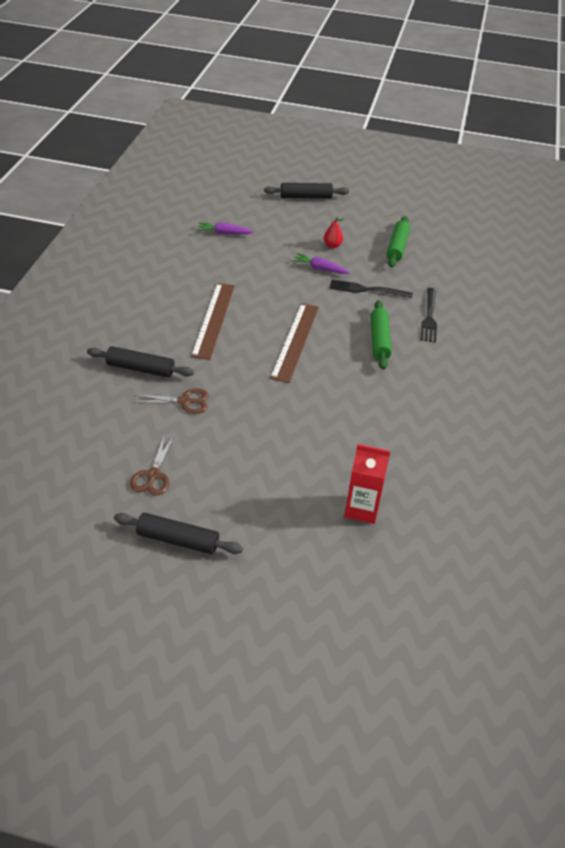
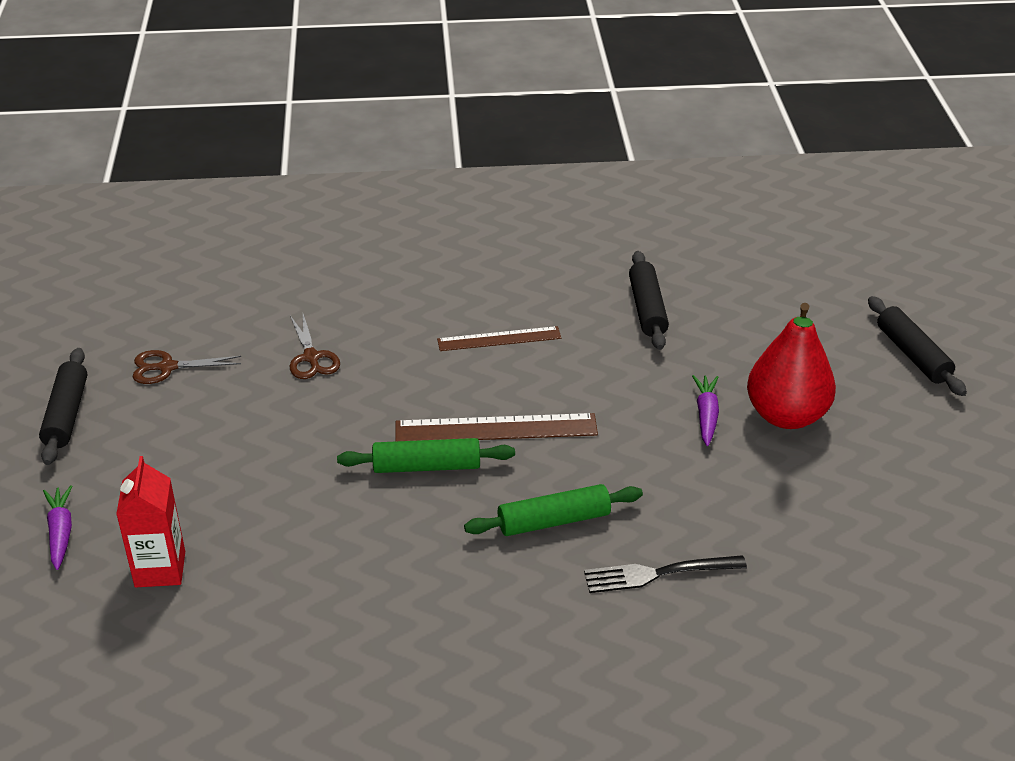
camera: 75 degrees right, 5 degrees down
black rolling pin [87,346,194,378] -> black rolling pin moved to [629,251,669,350]
brown ruler [191,283,235,360] -> brown ruler [437,326,561,351], size x0.66
purple carrot [197,222,254,234] -> purple carrot moved to [43,485,72,570]
red pear [323,217,345,248] -> red pear [747,303,836,429], size x2.34
black fork [329,279,413,298] -> none
green rolling pin [387,216,410,267] -> green rolling pin moved to [337,438,515,473]

